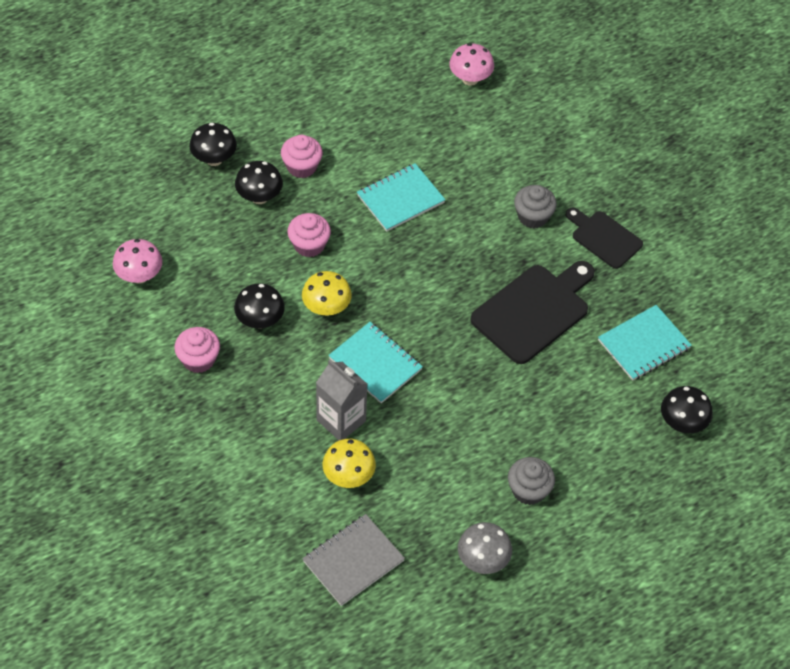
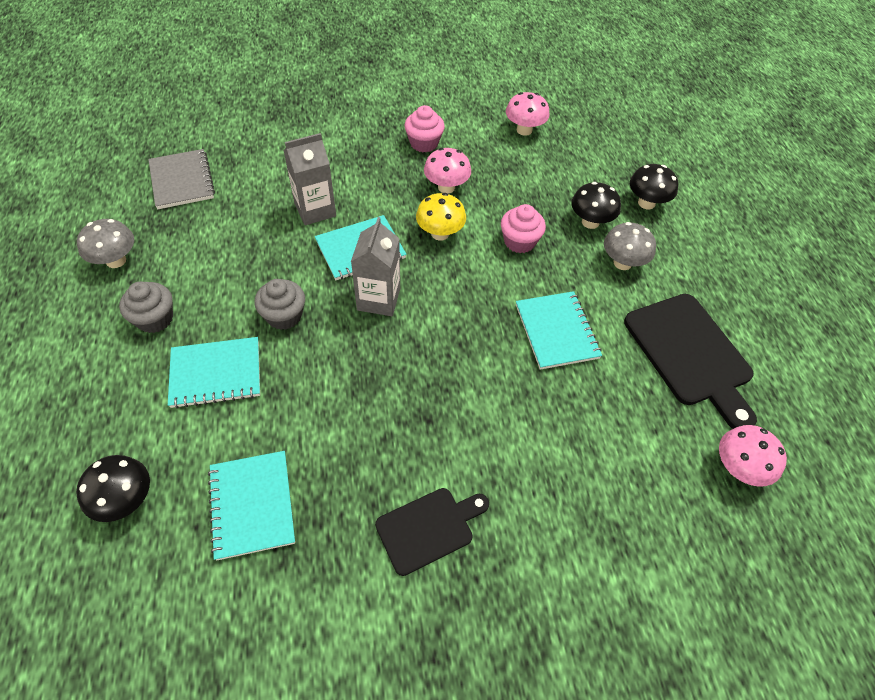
camera: 110 degrees right, 0 degrees up
black mushroom [234,283,285,328] -> pink mushroom [424,148,471,194]
pink cupcake [281,135,323,178] -> grey mushroom [604,222,656,270]
yellow mushroom [323,439,376,488] -> none
black cutting board [471,261,595,364] -> black cutting board moved to [624,294,757,429]
grey cupcake [514,185,557,228] -> grey cupcake moved to [254,279,305,330]
none -> turquoise notebook [168,337,260,409]
none -> grey carton [351,217,400,316]

